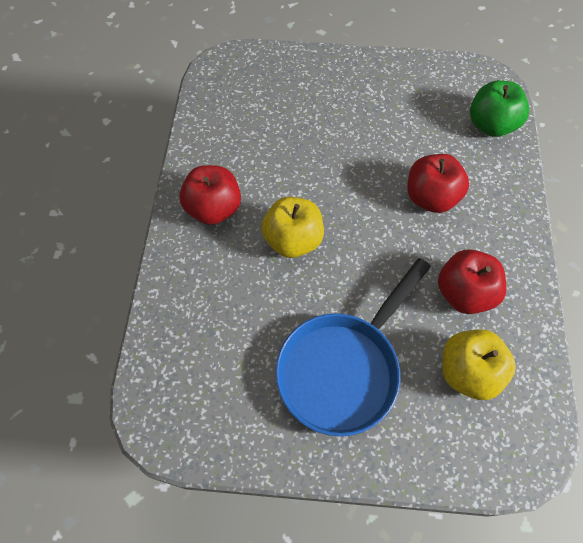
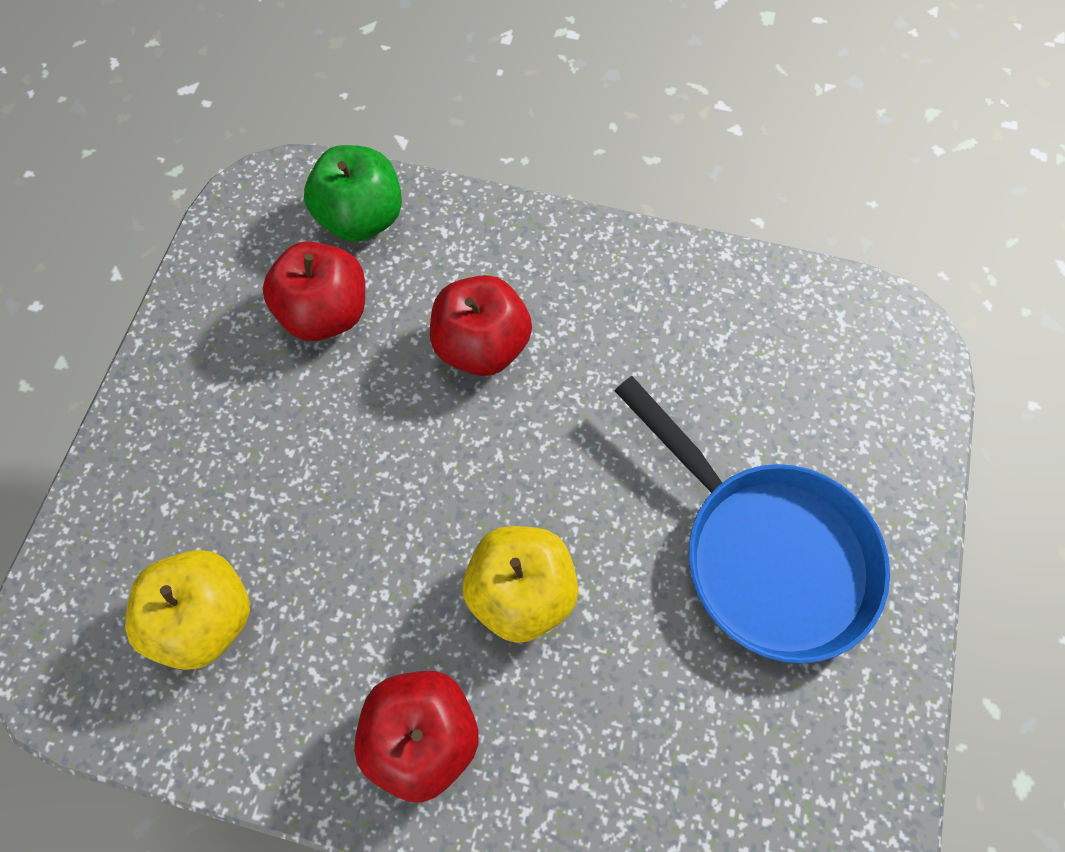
camera: 80 degrees left, 5 degrees up
red apple [438,249,506,314] -> red apple moved to [263,241,365,341]
yellow apple [442,329,516,400] -> yellow apple moved to [125,550,250,670]

